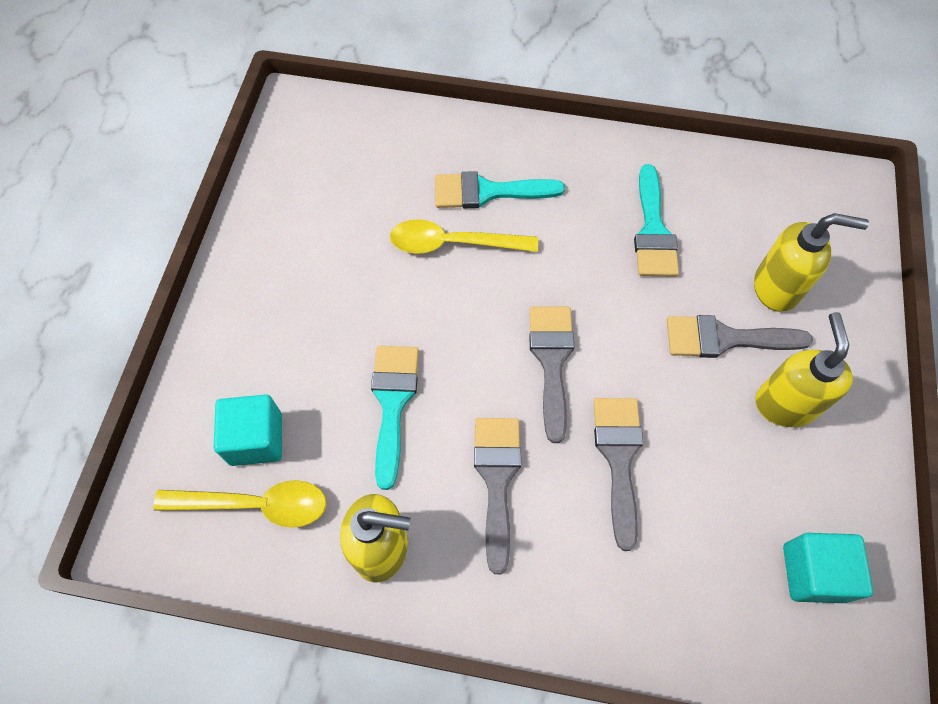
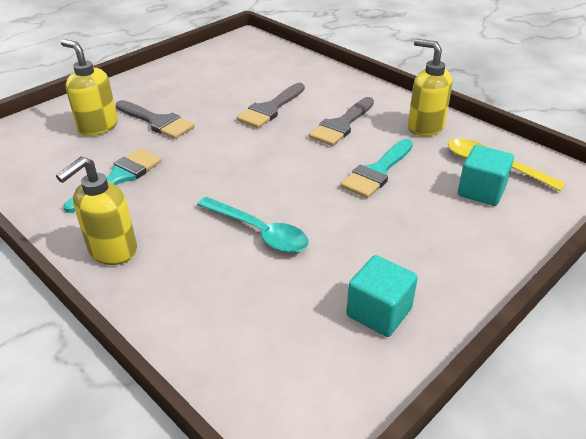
camera: 145 degrees left, 25 degrees down
yellow spoon [390,219,538,254] -> turquoise spoon [197,197,309,253]
turquoise brush [435,171,565,208] -> none
grey brush [529,307,574,443] -> none
yellow soap dispenser [755,312,853,427] -> yellow soap dispenser moved to [56,156,137,265]
turquoise cube [783,533,873,603] -> turquoise cube moved to [346,255,418,337]

